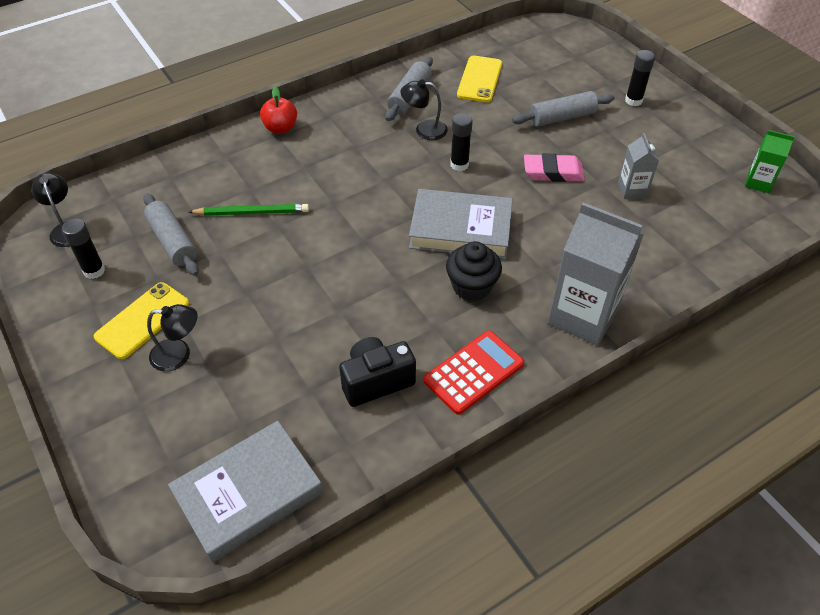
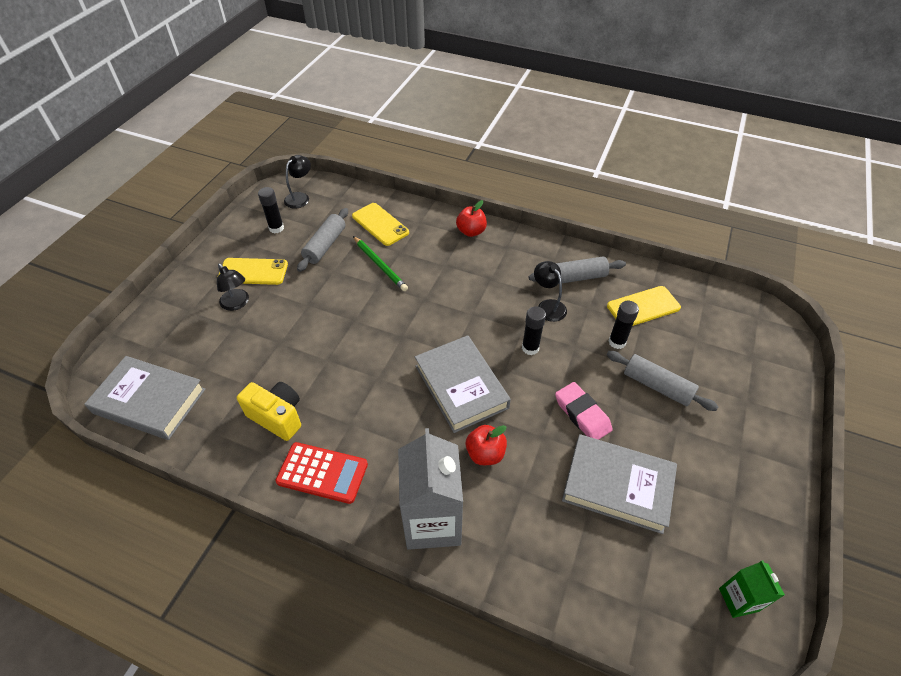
camera: 55 degrees right, 0 degrees up
black camera [339,337,416,407] -> yellow camera [237,382,301,441]
black cupcake [446,241,502,301] -> none
grey carton [618,133,659,199] -> grey book [562,434,677,534]
black glue stick [625,50,655,106] -> black glue stick moved to [608,301,639,349]
none -> yellow phone [352,203,409,246]
none -> red apple [466,425,507,465]

